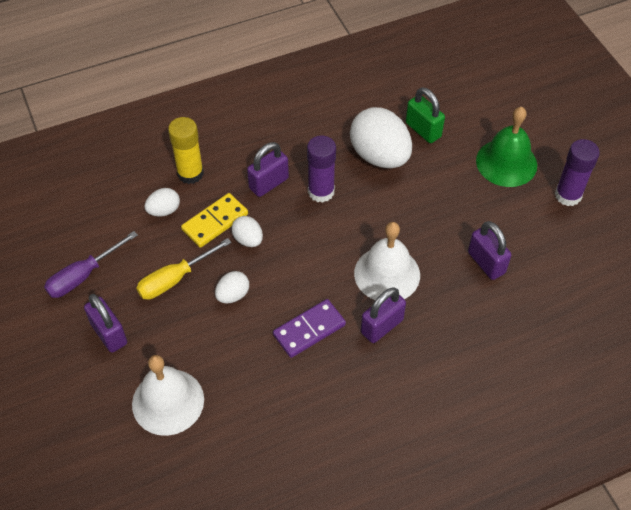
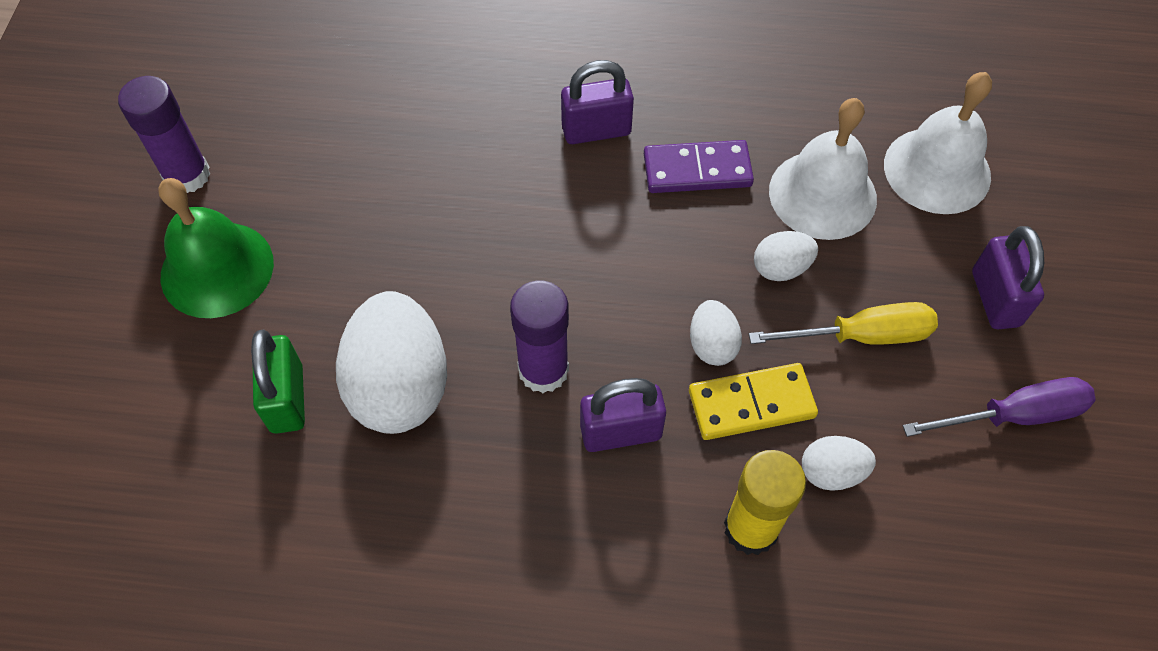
camera: 150 degrees left, 5 degrees up
white bell [354,222,420,300] -> white bell moved to [769,98,877,240]
purple padlock [468,221,511,280] -> none

